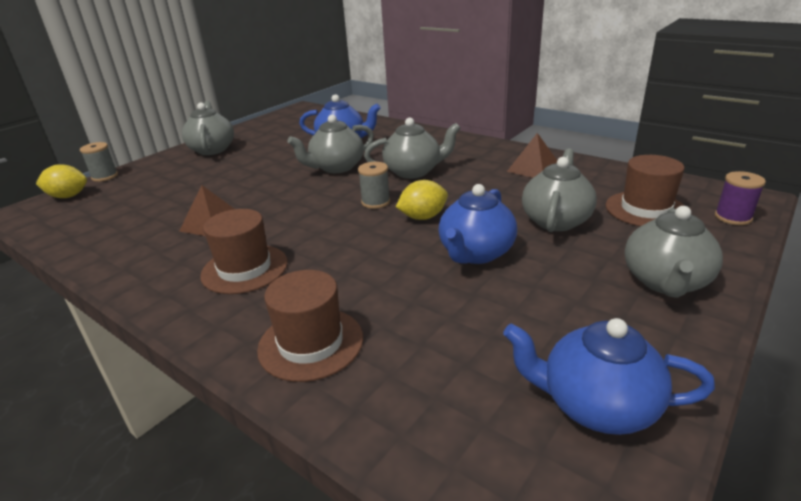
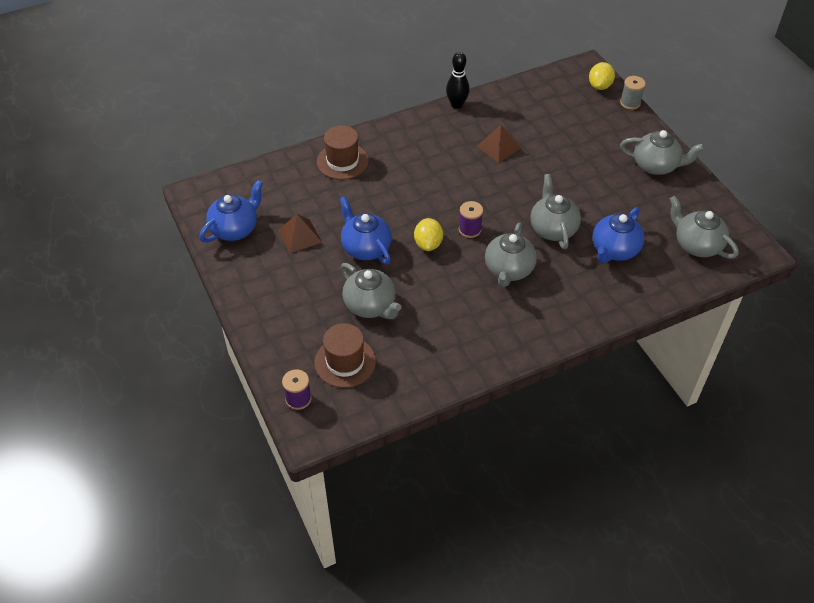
camera: 115 degrees right, 20 degrees up
brown hat [200,209,288,294] -> none
grey spool [358,162,390,209] -> purple spool [459,201,483,238]
brown pyramid [507,133,557,178] -> brown pyramid moved to [278,214,322,253]
grey teapot [625,206,723,298] -> grey teapot moved to [670,196,739,259]
none -> black bowling pin [446,52,470,109]

